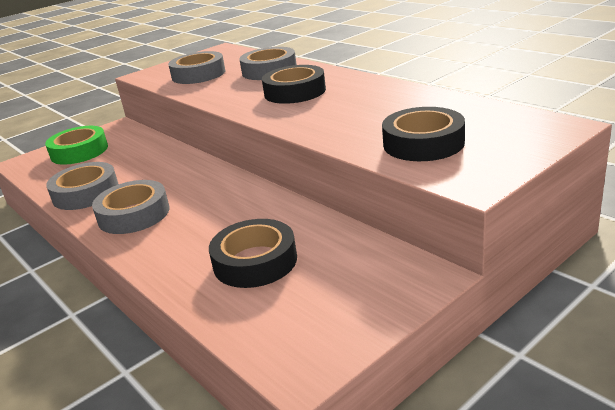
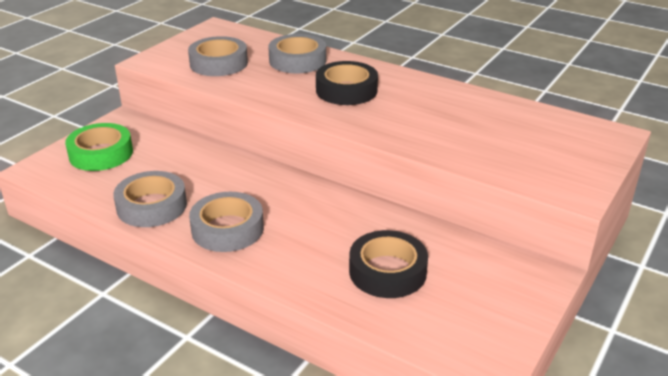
camera: 20 degrees left, 5 degrees up
black tape [382,107,465,161] -> none

